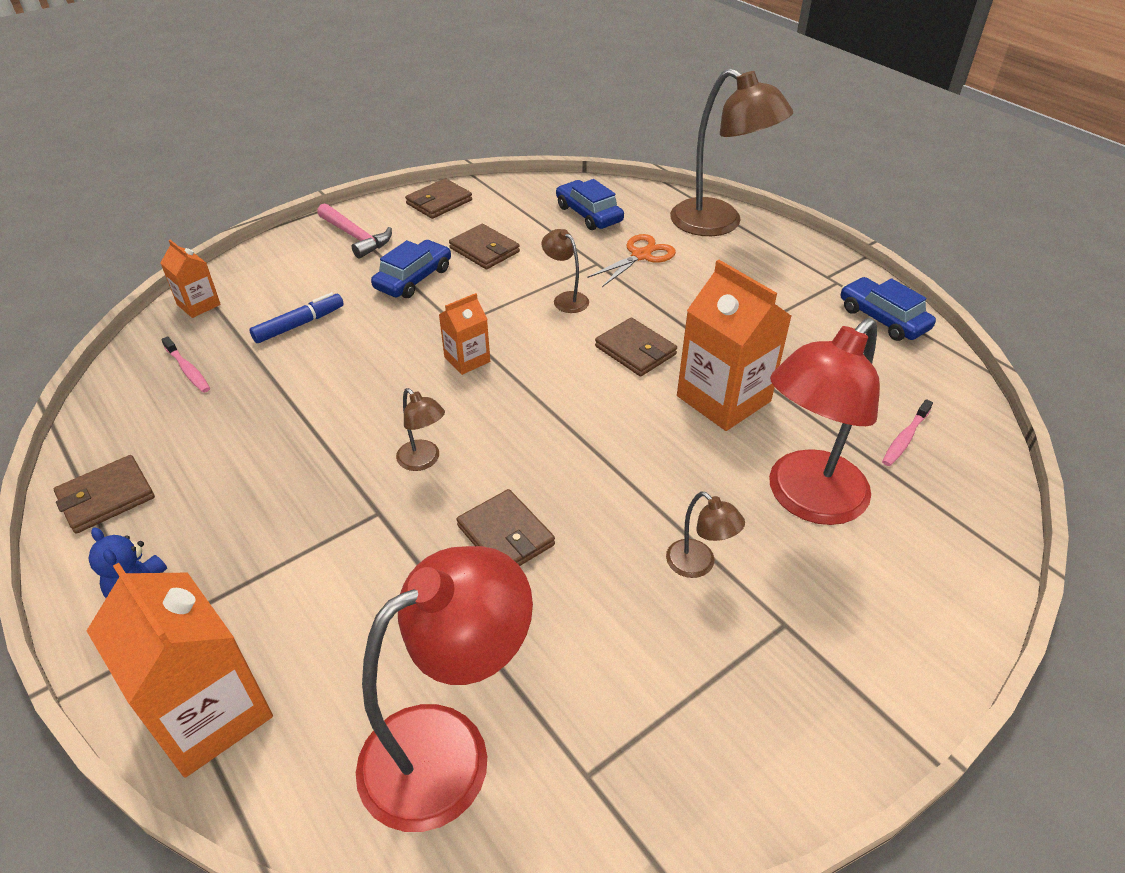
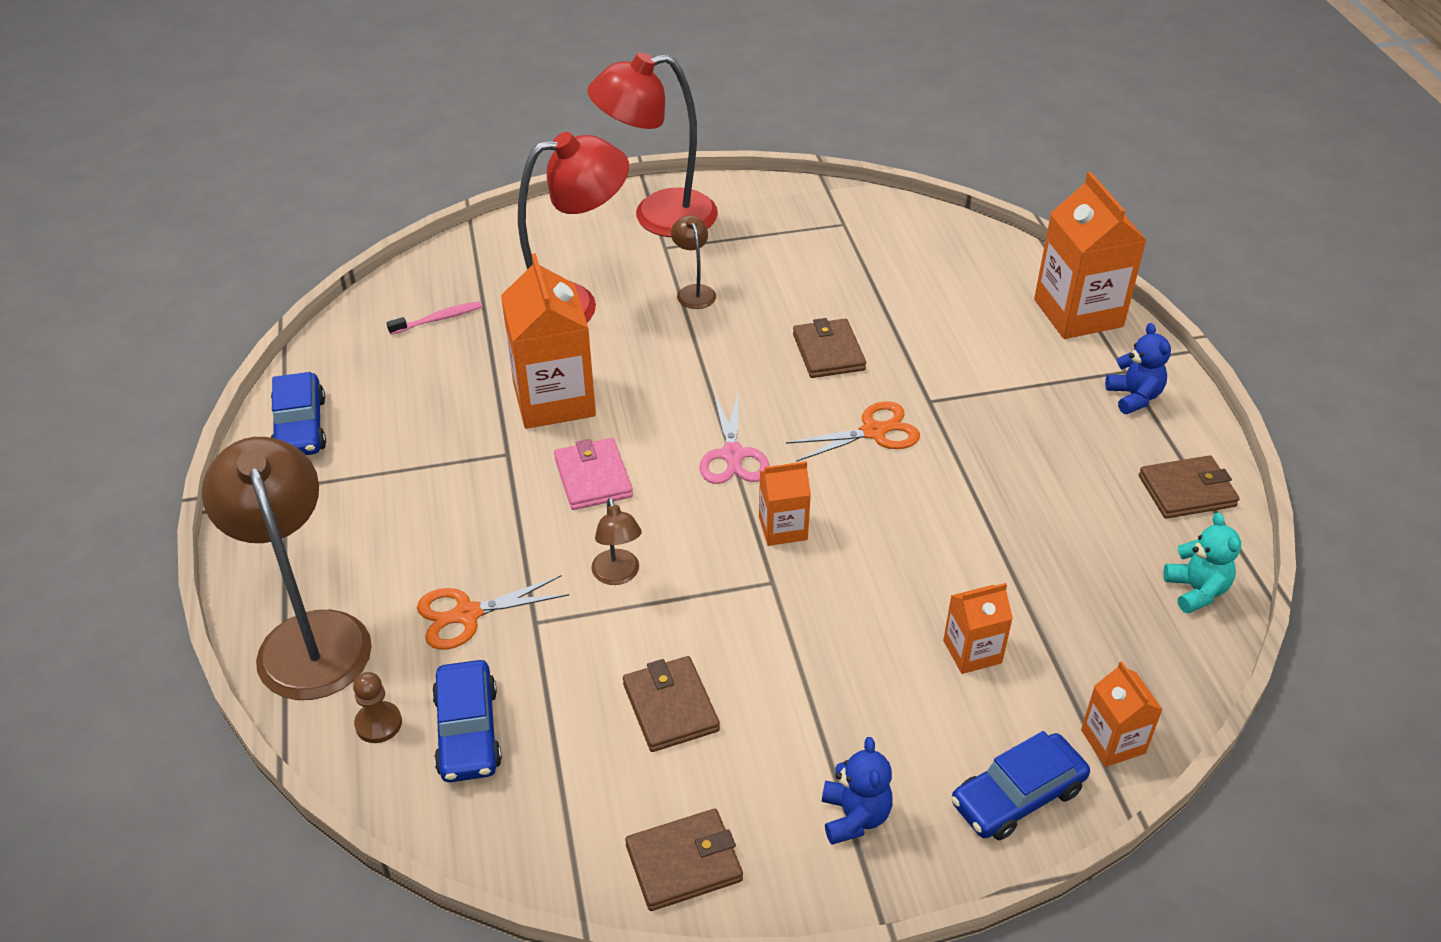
camera: 155 degrees left, 0 degrees up
pink toothbrush [161,336,210,393] -> none
blue marker [249,292,344,343] -> orange carton [943,583,1013,674]
pink hammer [317,203,392,259] -> blue teddy bear [822,737,893,845]
red lamp [356,546,533,832] -> red lamp moved to [587,52,718,237]
blue car [371,240,451,298] -> blue car moved to [951,731,1090,840]
brown lamp [396,388,445,471] -> orange scissors [786,401,920,462]
brown wallet [595,318,677,377] -> pink wallet [554,438,633,510]
none -> brown pawn [353,672,402,743]
none -> pink scissors [699,394,770,484]
none -> turquoise teddy bear [1163,512,1241,613]

